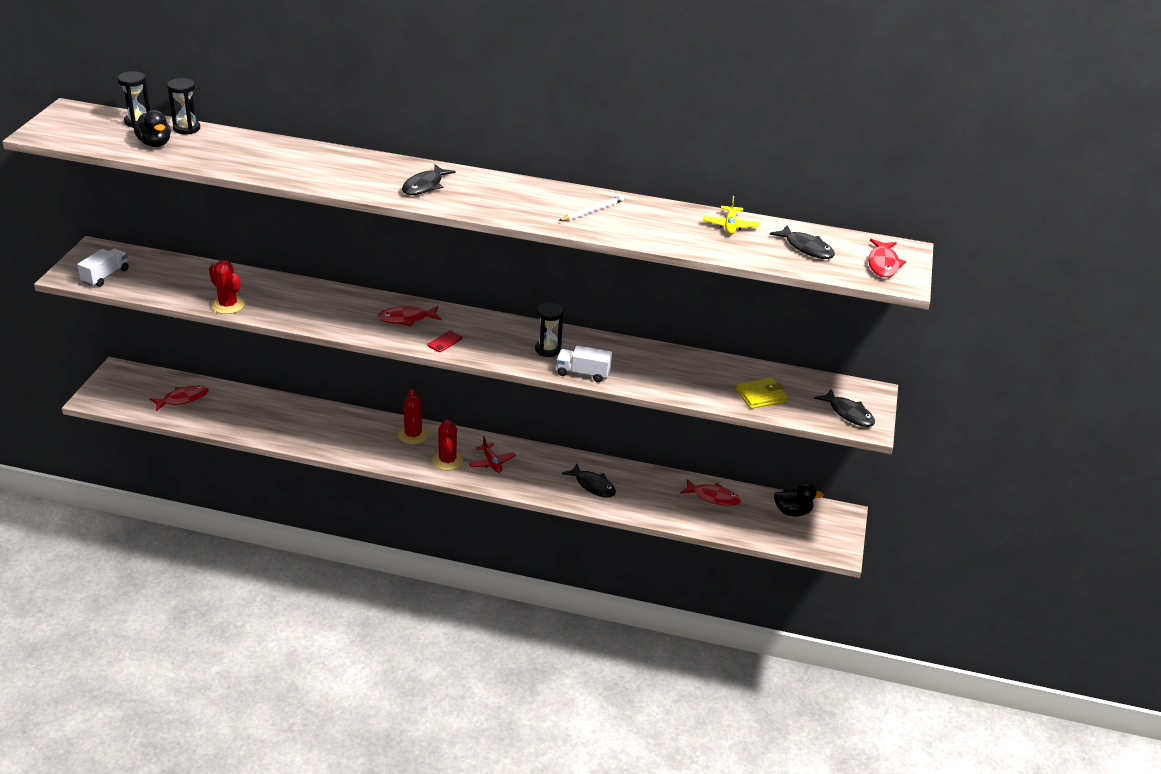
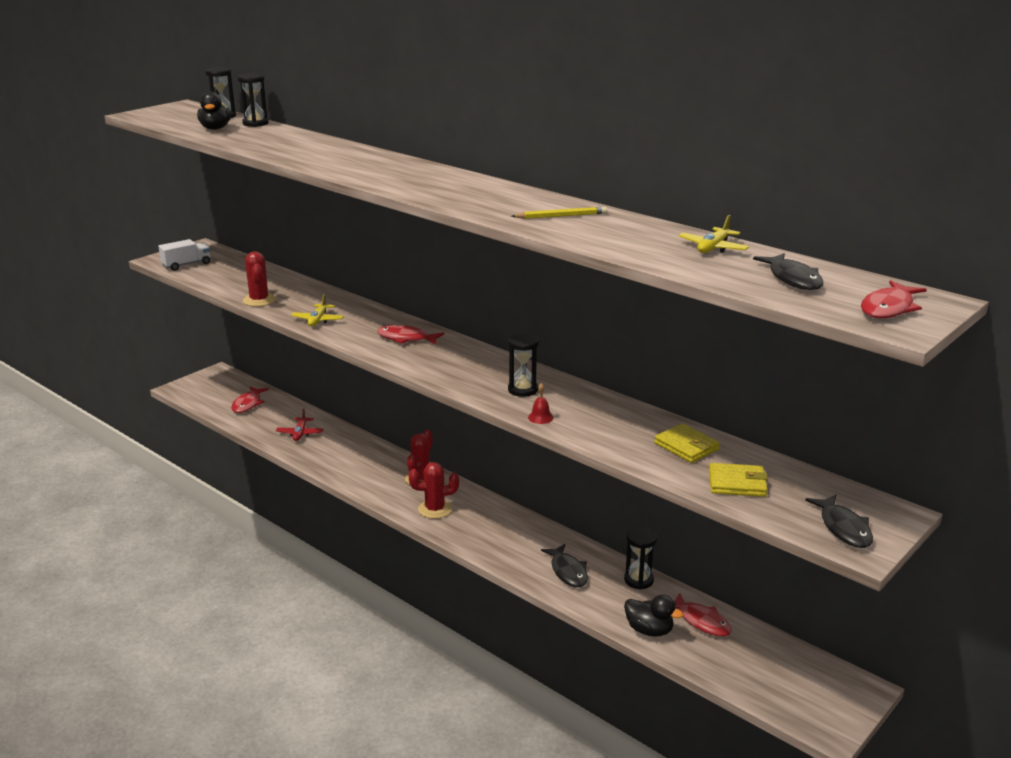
camera: 30 degrees right, 10 degrees down
red fish [149,385,209,411] -> red fish turned 105 degrees clockwise [231,386,269,413]
black fish [402,164,456,195] -> none
red phone [427,331,462,352] -> none
red cactus [432,420,463,471] -> red cactus turned 60 degrees clockwise [409,462,459,519]
red plane [469,436,516,473] -> red plane moved to [276,409,324,441]
white truck [556,346,612,382] -> red bell [528,383,553,424]
white pencil [559,196,624,221] -> yellow pencil [511,207,607,219]
black duck [774,483,823,516] -> black duck moved to [624,594,683,637]
none -> yellow plane [291,294,344,326]
none -> black hourglass [624,527,657,590]
none -> yellow wallet [654,423,720,463]

